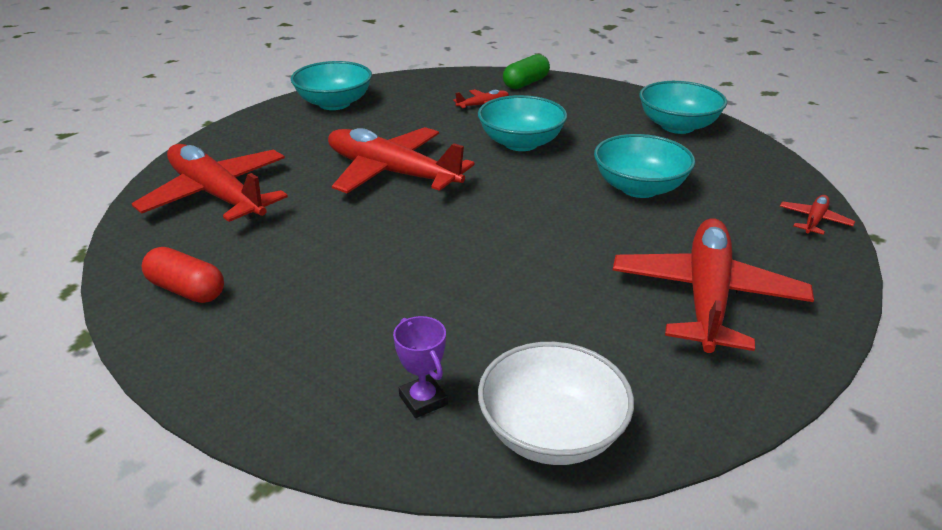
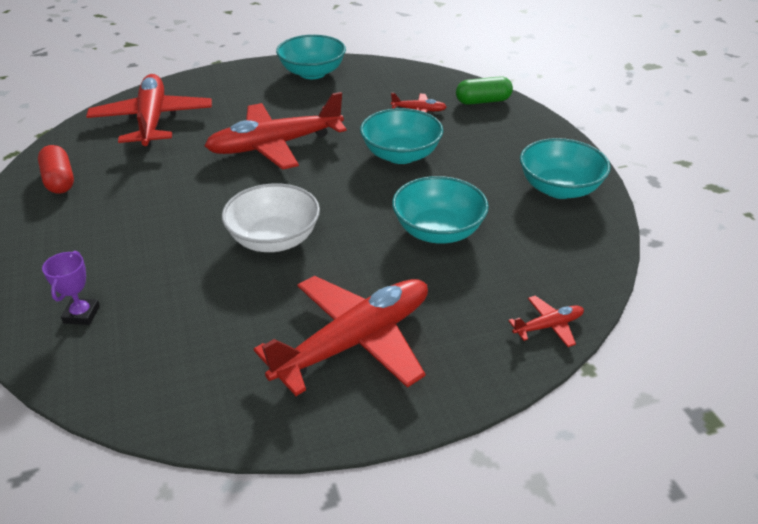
camera: 35 degrees right, 5 degrees up
red plane [328,127,475,193] -> red plane turned 90 degrees counterclockwise [205,92,347,170]
white bowl [478,342,634,465] -> white bowl moved to [222,183,320,252]

